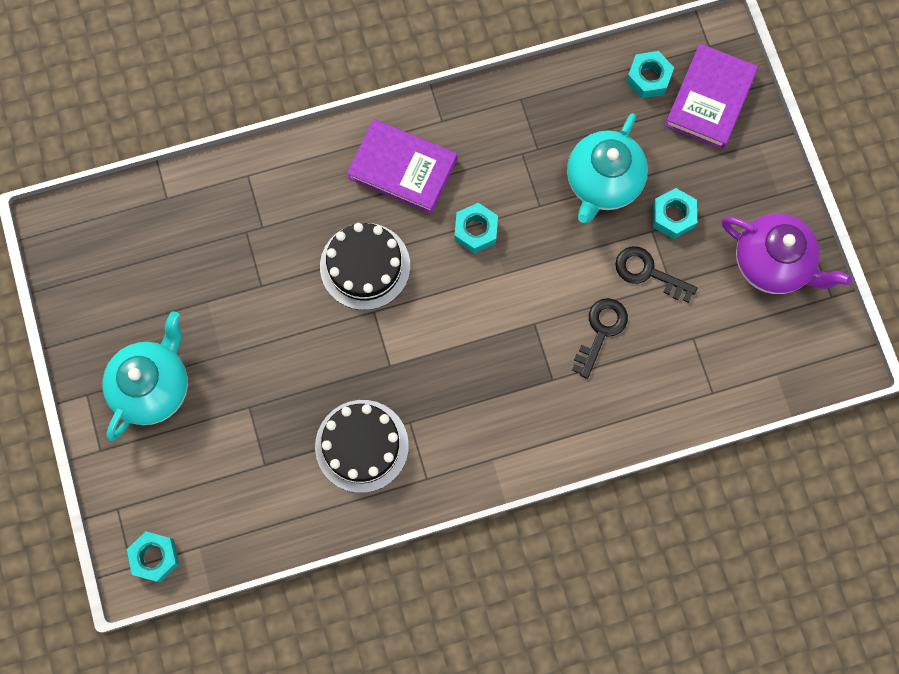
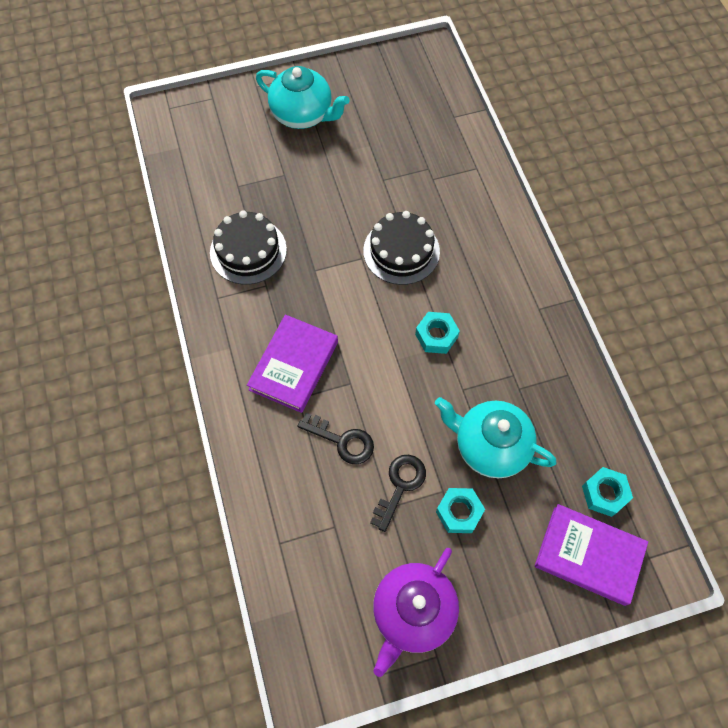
camera: 90 degrees right, 10 degrees down
turquoise nut [127,531,179,582] -> none
purple book [347,119,457,214] -> purple book moved to [247,315,338,413]

